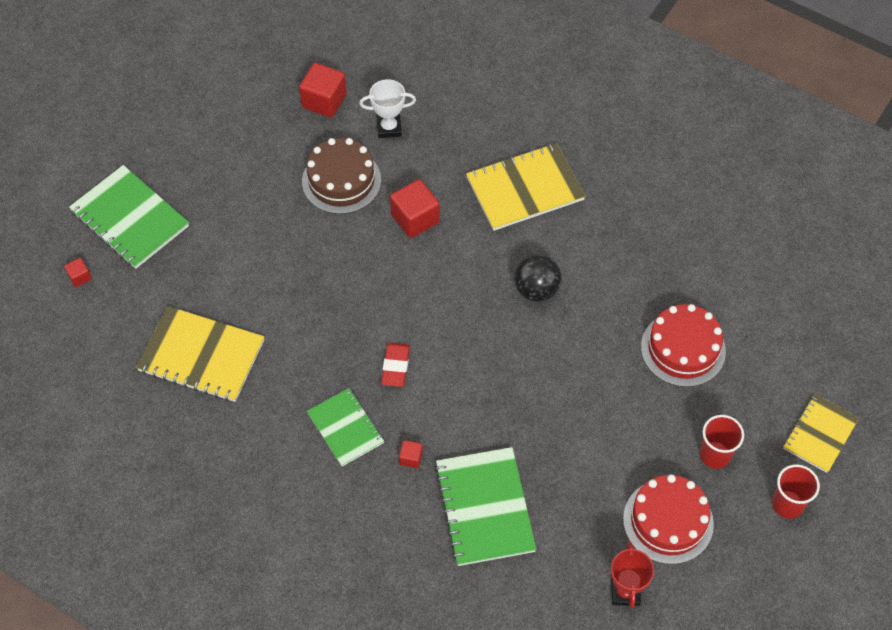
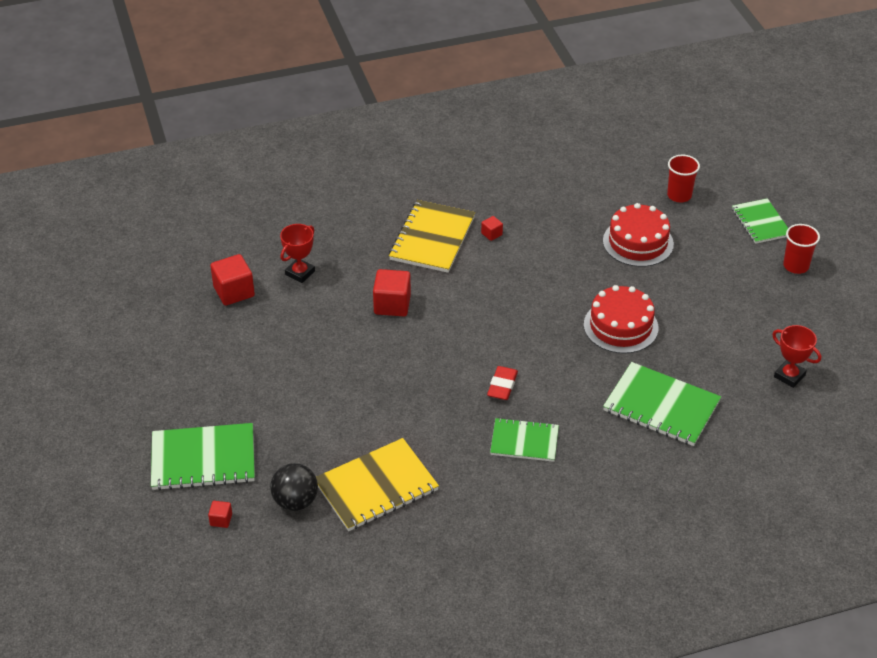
camera: 50 degrees left, 15 degrees down
brown cake [302,138,381,214] -> none
white trophy [359,79,416,138] -> red trophy [280,224,315,283]
red eraser [381,343,410,387] -> red eraser turned 60 degrees clockwise [487,366,518,400]
red cube [399,440,423,468] -> red cube moved to [481,216,503,241]
black ball [514,254,562,302] -> black ball moved to [270,463,318,511]
red cake [623,474,714,564] -> red cake moved to [584,285,658,354]
red cup [700,415,744,469] -> red cup moved to [667,155,700,202]
yellow notebook [783,394,859,473] -> green notebook [732,198,788,244]

